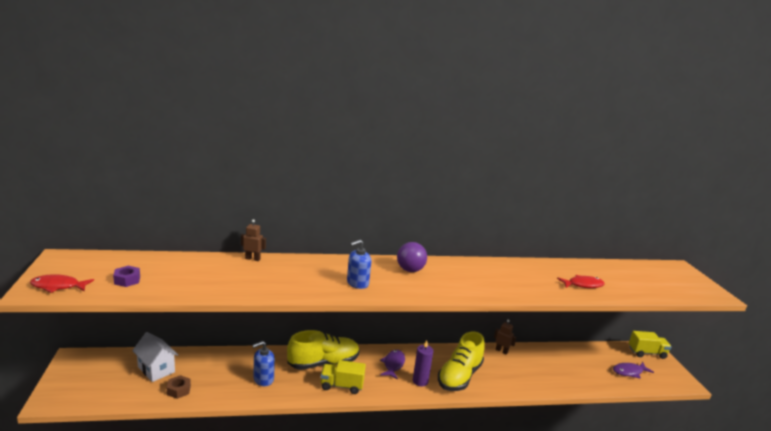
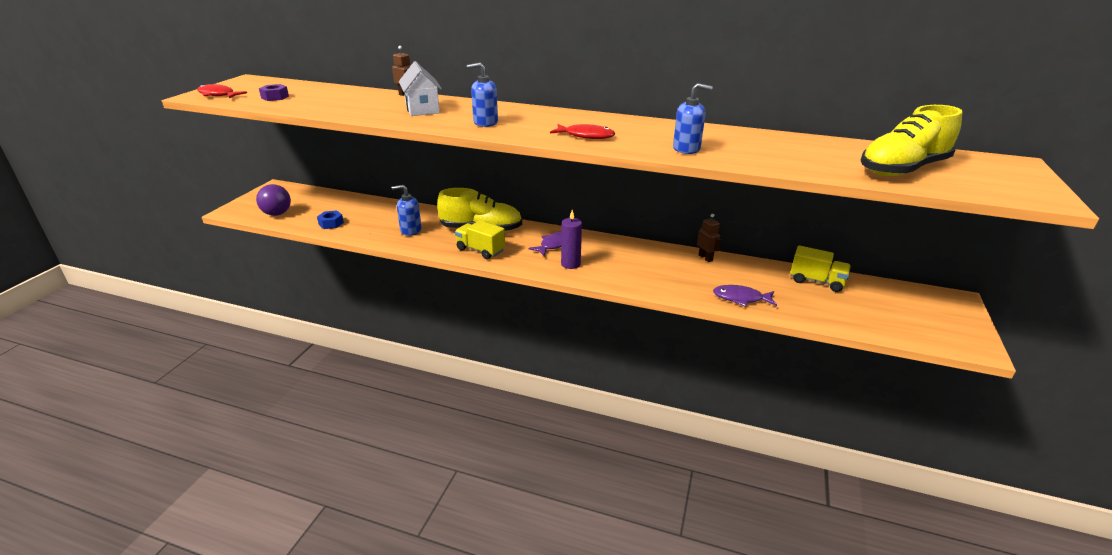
camera: 30 degrees right, 10 degrees up
white house [132,332,178,382] -> white house moved to [399,61,442,116]
brown nut [167,375,191,399] -> blue nut [317,210,344,229]
purple ball [397,242,427,272] -> purple ball moved to [256,184,291,216]
yellow shoe [438,331,485,391] -> yellow shoe moved to [861,105,962,176]
red fish [557,275,605,288] -> red fish moved to [550,124,615,139]
purple fish [613,362,654,379] -> purple fish moved to [713,285,777,307]
yellow truck [629,331,671,359] -> yellow truck moved to [790,245,851,292]
none -> blue soap dispenser [673,83,713,154]

